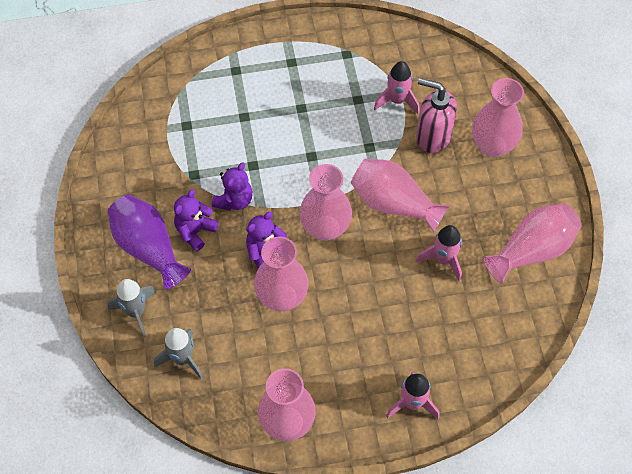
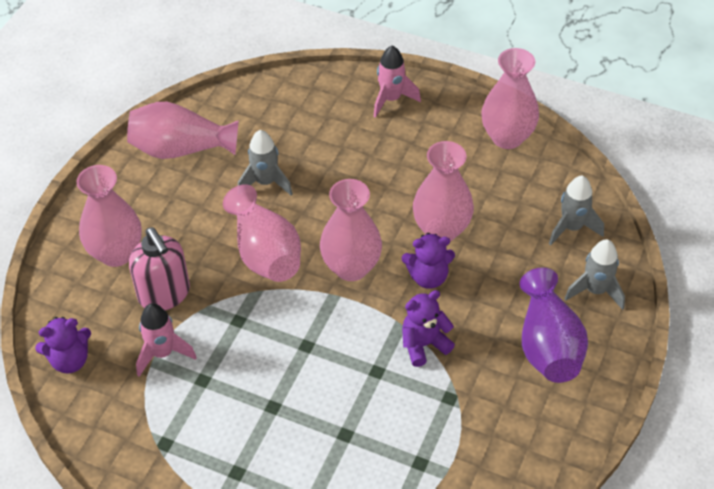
camera: 145 degrees left, 10 degrees down
purple teddy bear [174,189,218,251] -> purple teddy bear moved to [35,317,91,373]
pink rocket [416,225,462,282] -> grey rocket [238,130,293,195]

